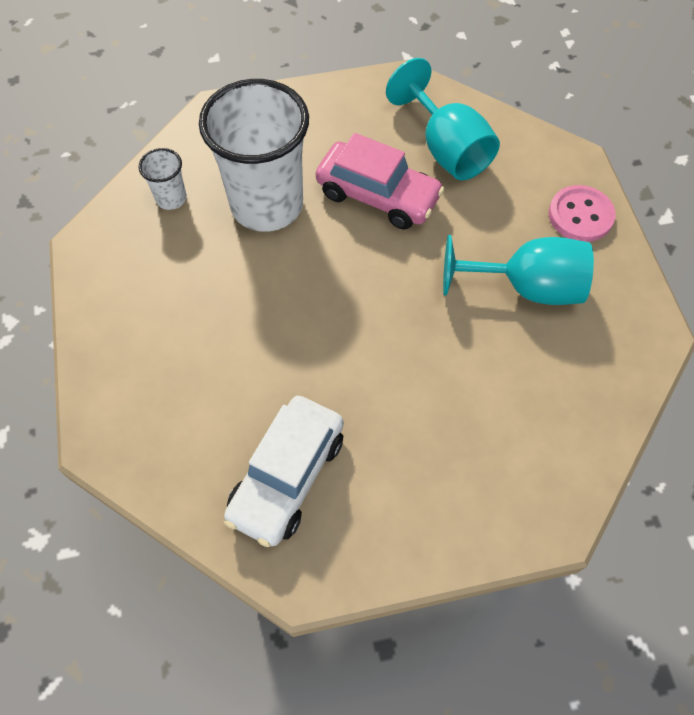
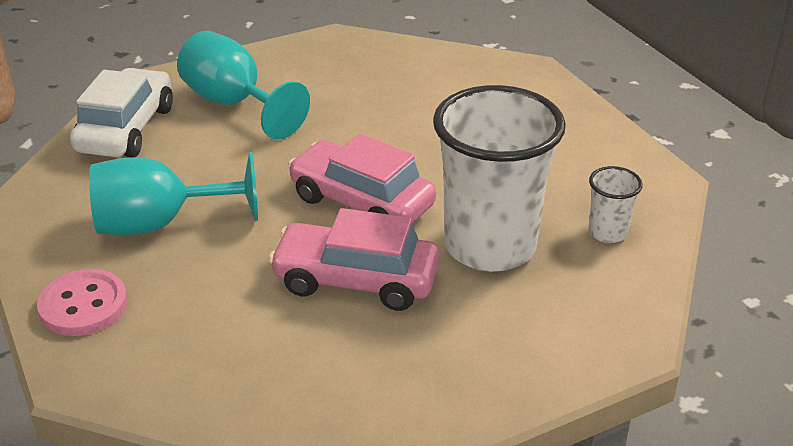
camera: 165 degrees right, 25 degrees down
white car [224,396,344,547] -> white car moved to [70,68,173,158]
turquoise goblet [386,58,500,180] -> turquoise goblet moved to [177,31,310,139]
none -> pink car [288,134,436,224]

